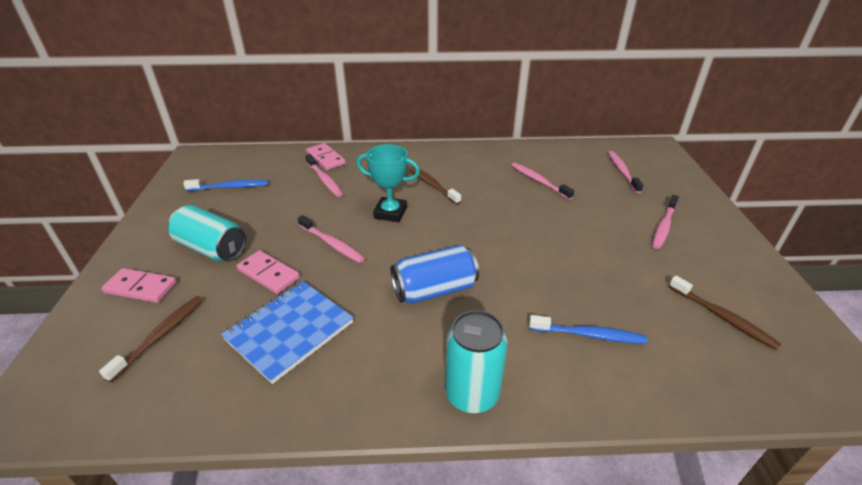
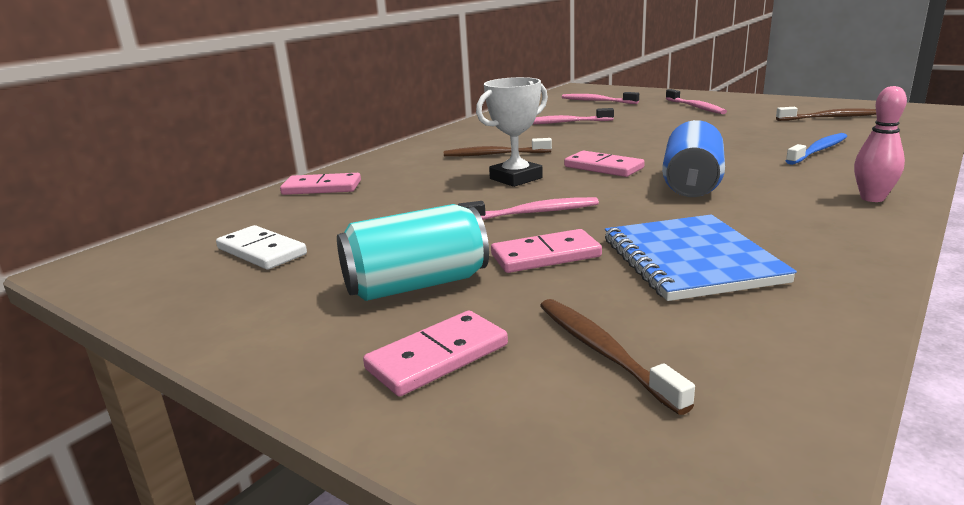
camera: 50 degrees left, 15 degrees down
blue toothbrush [183,179,269,191] -> white domino [216,225,307,270]
pink toothbrush [305,154,343,197] -> none
turquoise trophy [357,144,420,222] -> white trophy [476,77,548,187]
turquoise can [445,310,507,413] -> pink bowling pin [854,86,907,202]
none -> pink domino [564,150,645,177]

